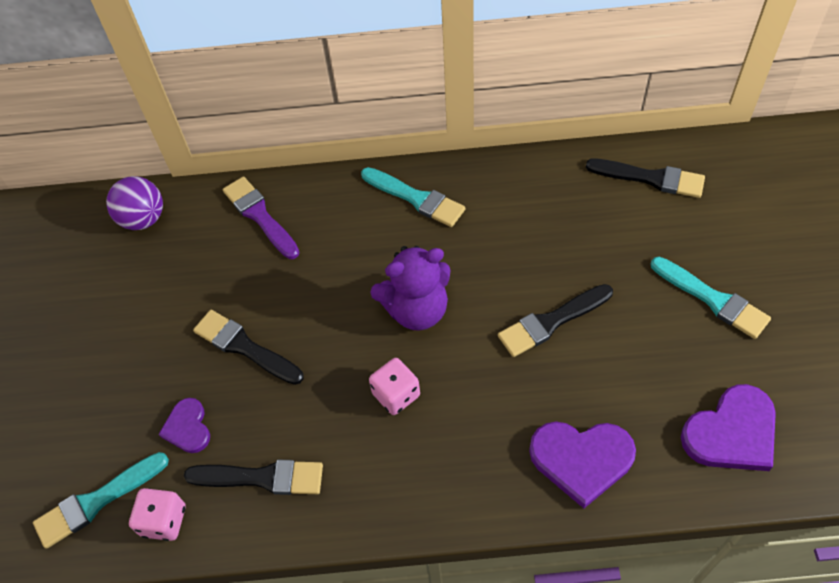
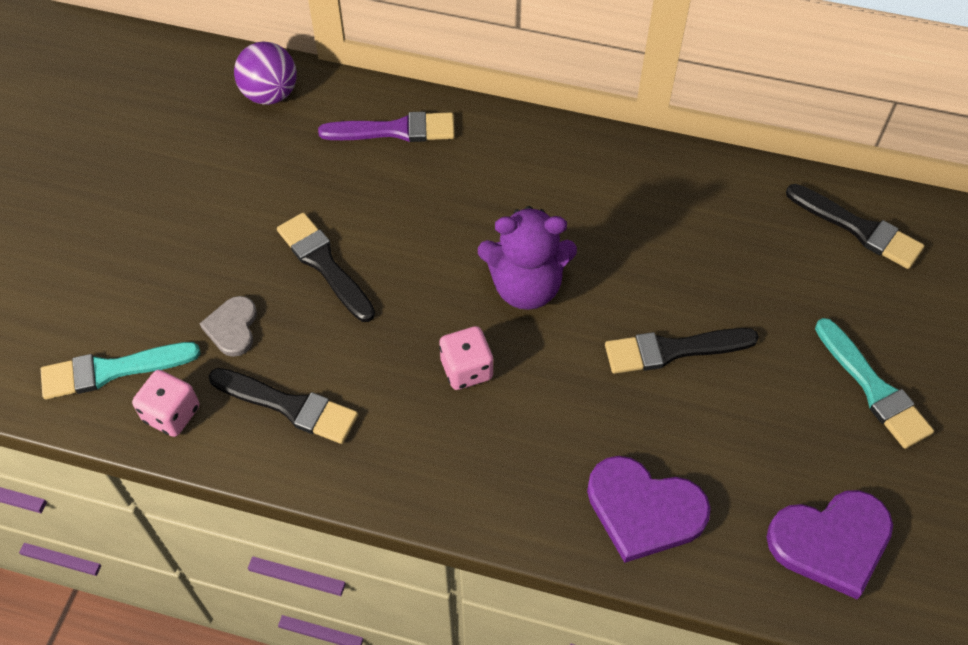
camera: 15 degrees right, 0 degrees up
purple heart [158,398,210,453] -> grey heart [199,296,257,357]
purple brush [223,176,300,259] -> purple brush turned 105 degrees clockwise [318,111,455,142]
turquoise brush [361,167,465,227] -> none

